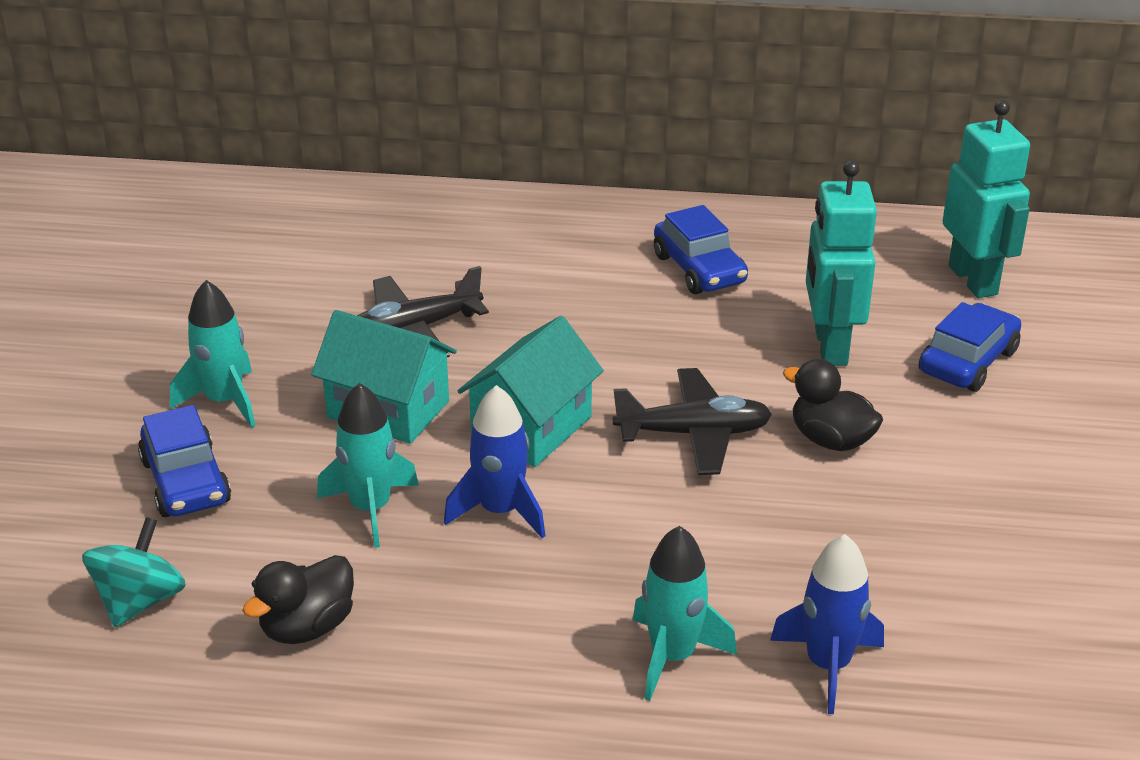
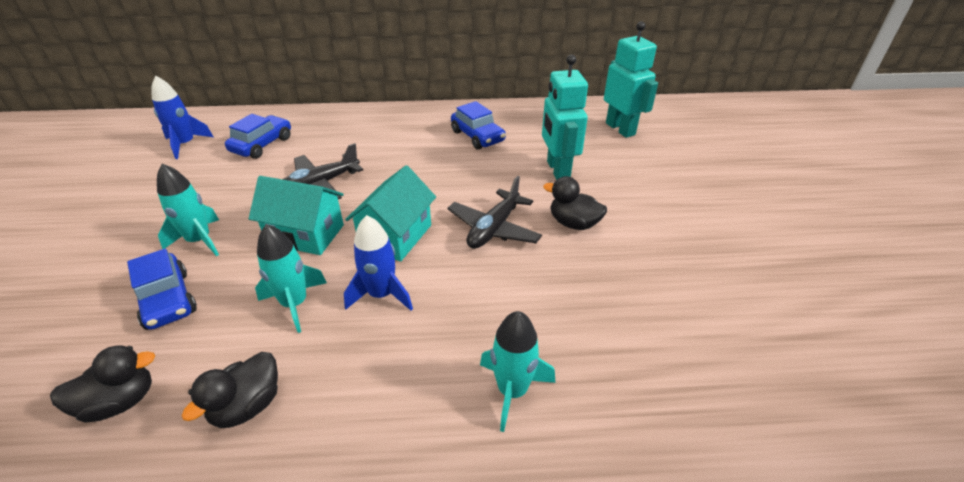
camera: 10 degrees left, 5 degrees up
turquoise spinning top [82,517,186,627] -> black duck [50,345,155,423]
black plane [613,368,772,475] -> black plane turned 135 degrees clockwise [447,176,542,249]
blue rocket [770,534,884,714] -> blue rocket moved to [151,76,213,159]
blue car [919,302,1021,392] -> blue car moved to [225,114,291,159]

